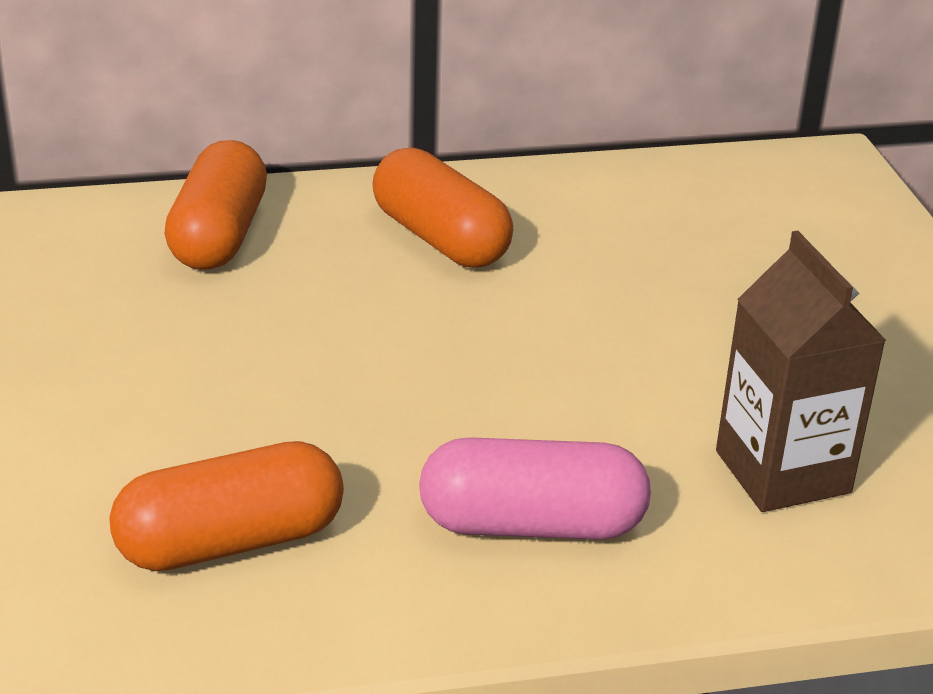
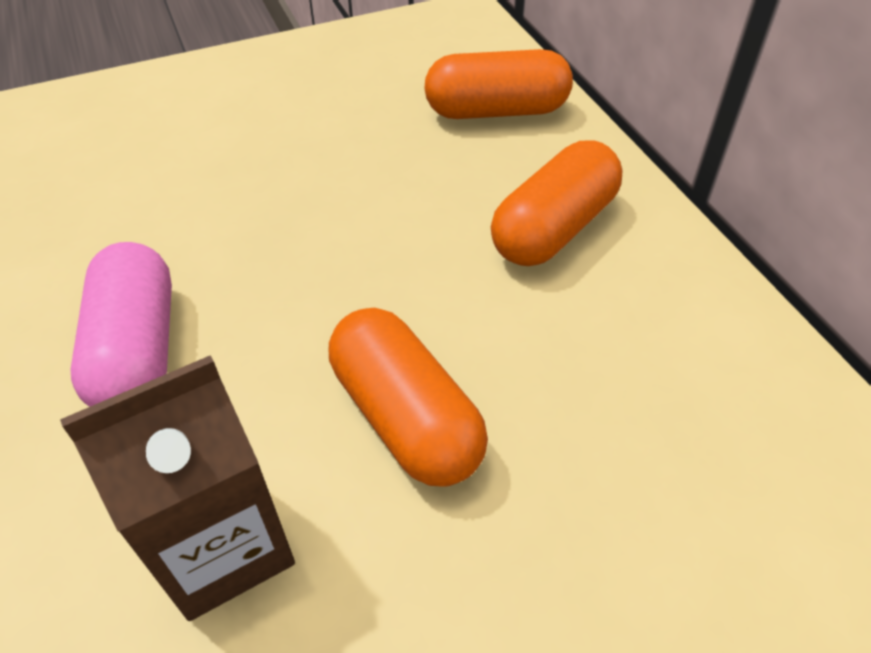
camera: 80 degrees right, 15 degrees up
orange capsule [109,441,344,571] -> orange capsule moved to [329,308,488,487]

